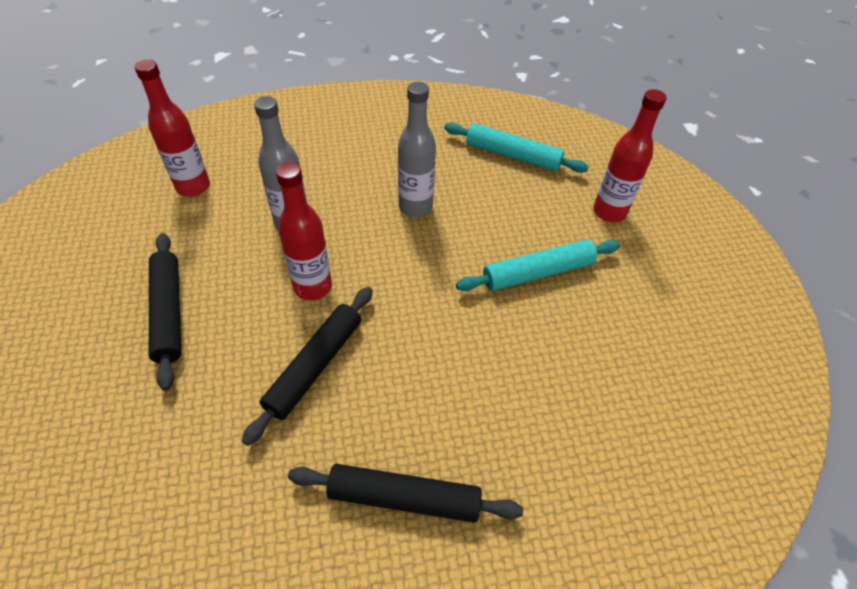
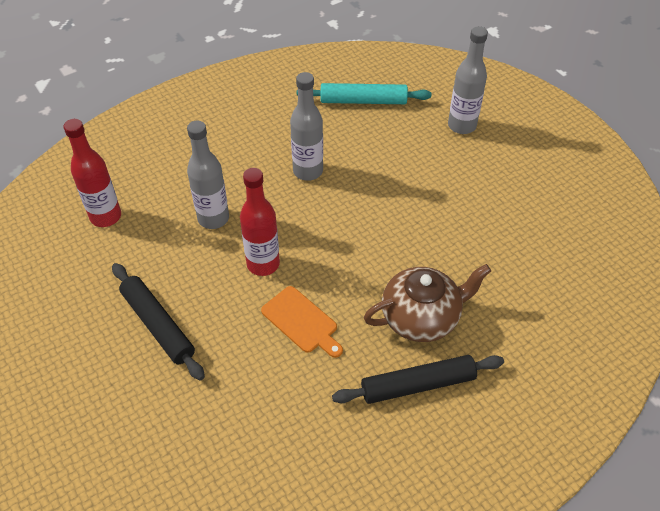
camera: 20 degrees left, 0 degrees up
black rolling pin [242,287,373,446] -> orange cutting board [261,286,343,358]
turquoise rolling pin [456,240,620,291] -> none
red bottle [593,89,667,222] -> grey bottle [448,26,488,134]
none -> brown teapot [364,264,491,342]

